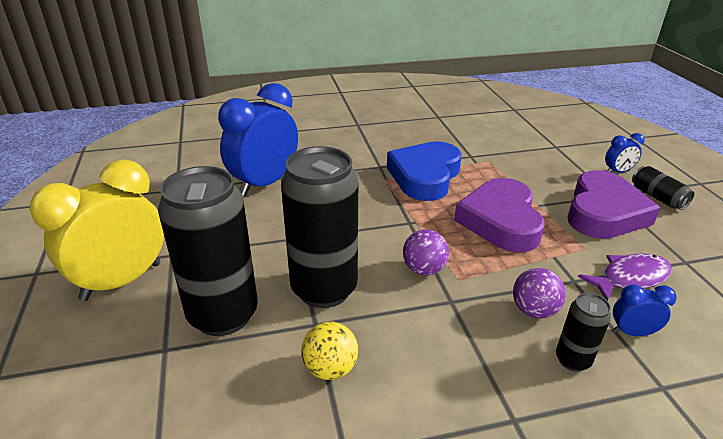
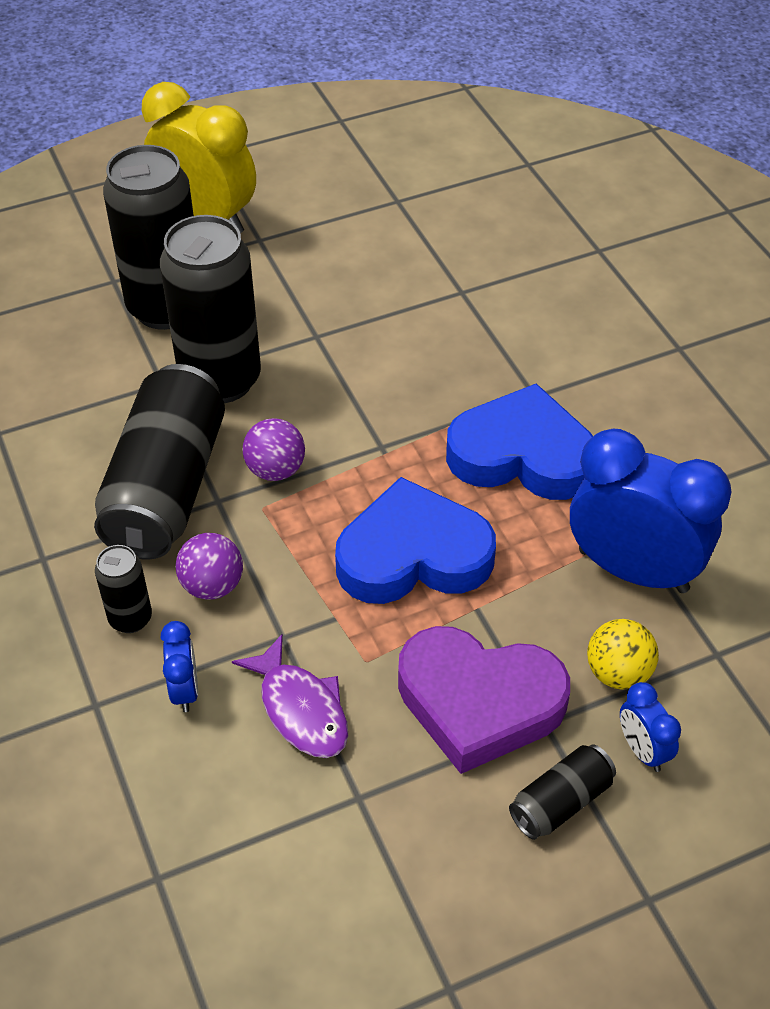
camera: 80 degrees right, 15 degrees up
blue clock [218,83,298,196] -> blue clock moved to [570,429,731,593]
yellow ball [301,322,358,380] -> yellow ball moved to [587,619,659,690]
purple heart [454,178,545,253] -> blue heart [335,477,496,604]
none -> black can [94,364,225,559]

